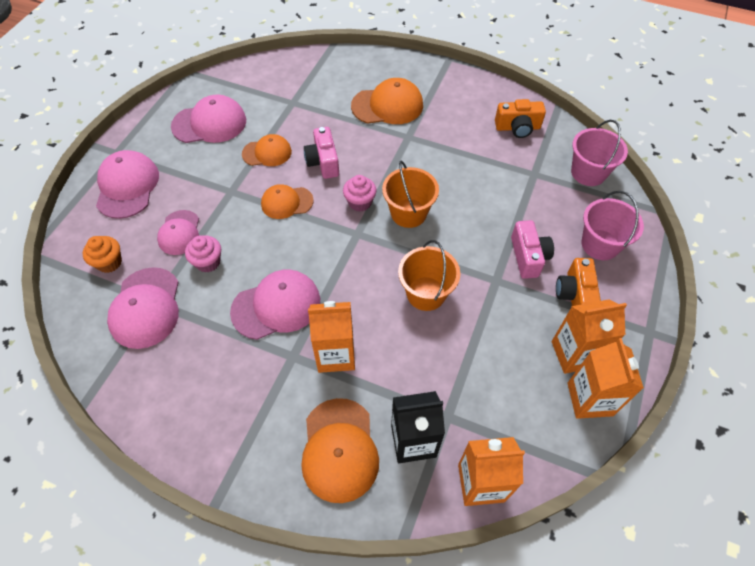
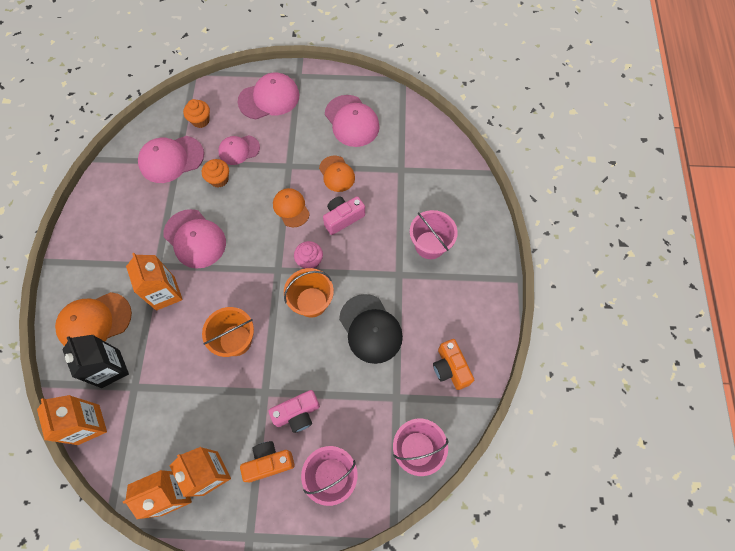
camera: 70 degrees right, 10 degrees up
pink cupcake [185,235,221,272] -> orange cupcake [202,159,229,188]
orange cap [351,78,423,124] -> pink bucket [410,210,458,259]
none -> black cap [339,294,403,364]

